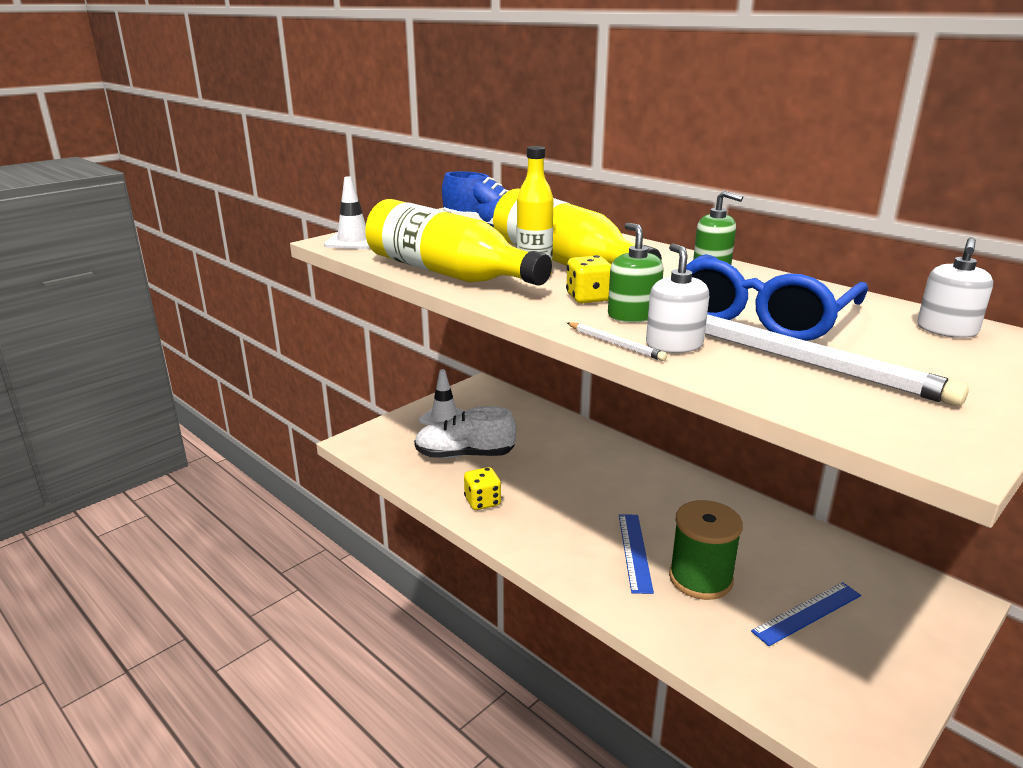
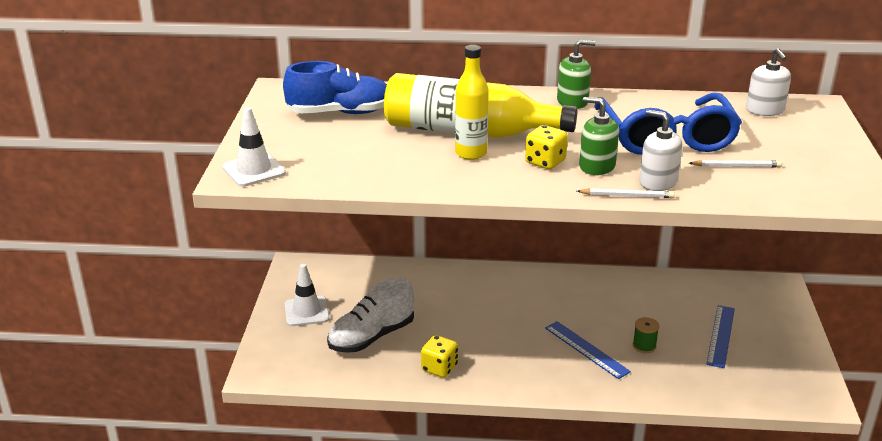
camera: 40 degrees left, 5 degrees up
yellow bottle [365,199,552,285] -> none
green spool [669,500,743,600] -> green spool [633,317,659,354], size x0.47
white pencil [705,314,969,406] -> white pencil [689,160,782,168], size x0.42

